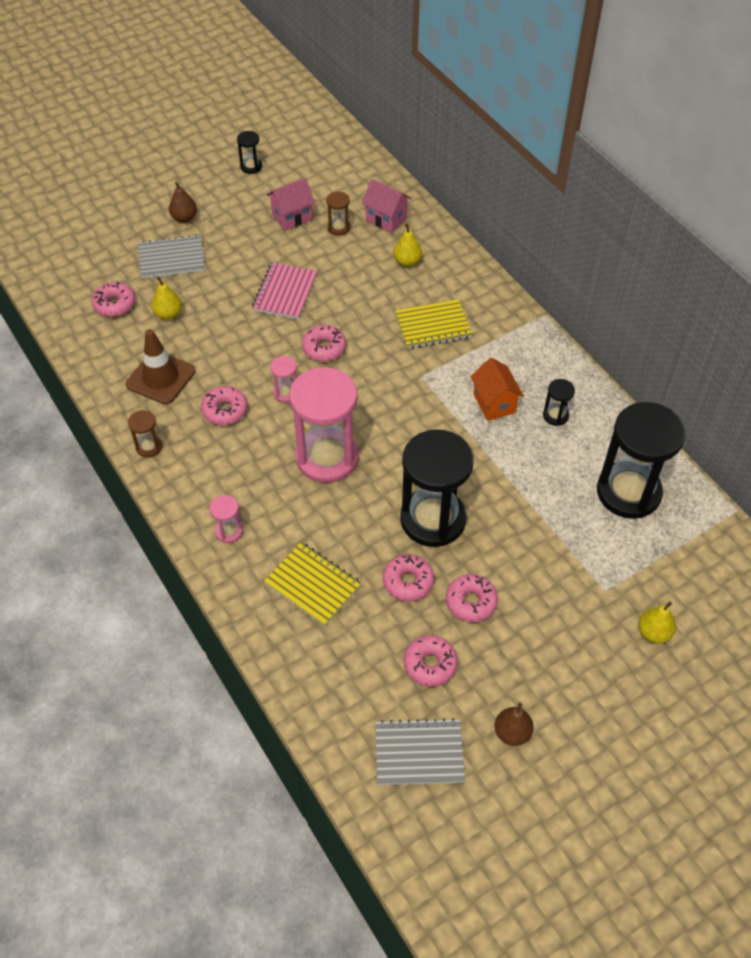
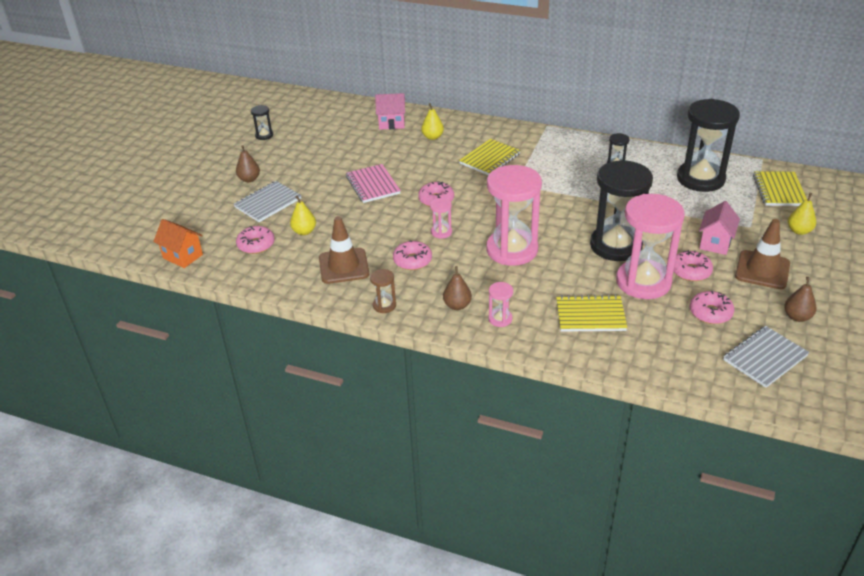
camera: 35 degrees left, 15 degrees down
pink house [267,178,315,231] -> pink house moved to [699,201,740,255]
brown hourglass [326,191,350,236] -> none
pink donut [383,554,434,602] -> pink hourglass [616,194,685,299]
orange house [470,358,524,421] -> orange house moved to [153,219,203,268]
none -> brown pear [443,266,472,310]
none -> brown traffic cone [735,219,790,289]
none -> yellow notebook [753,171,807,206]

